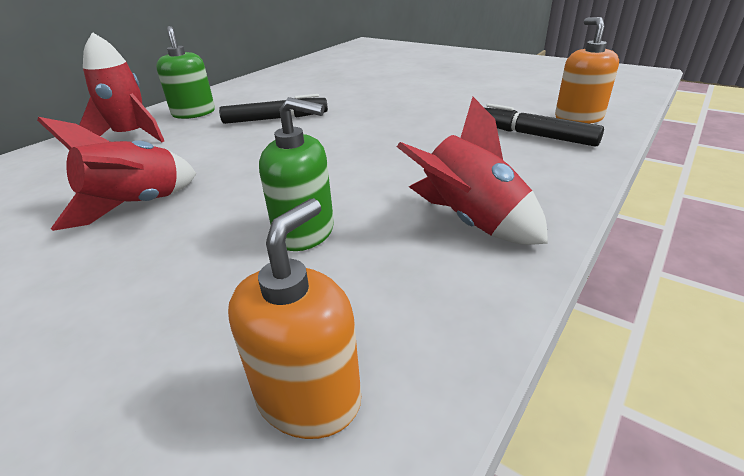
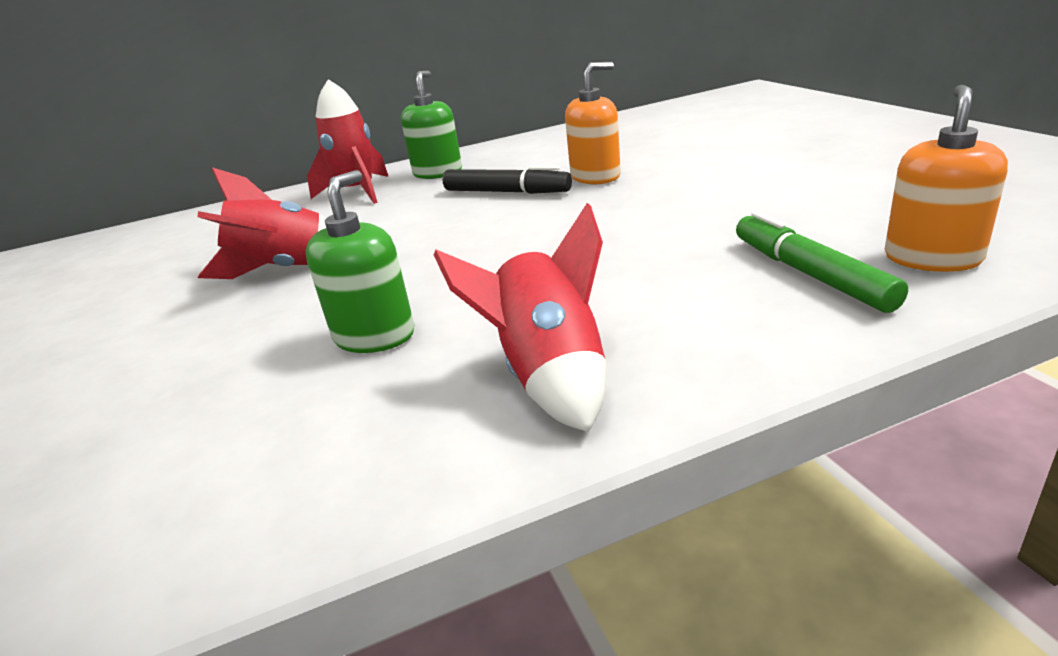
camera: 35 degrees right, 5 degrees down
orange soap dispenser [228,198,361,439] -> orange soap dispenser moved to [565,62,621,184]
green soap dispenser [259,97,334,251] -> green soap dispenser turned 120 degrees counterclockwise [306,170,414,353]
black marker [485,103,604,147] -> green marker [736,211,908,313]

